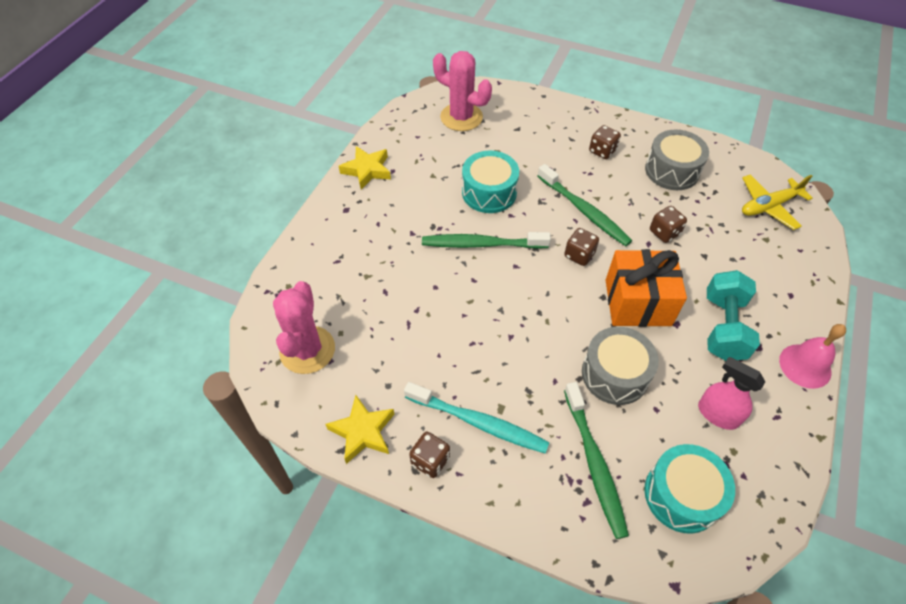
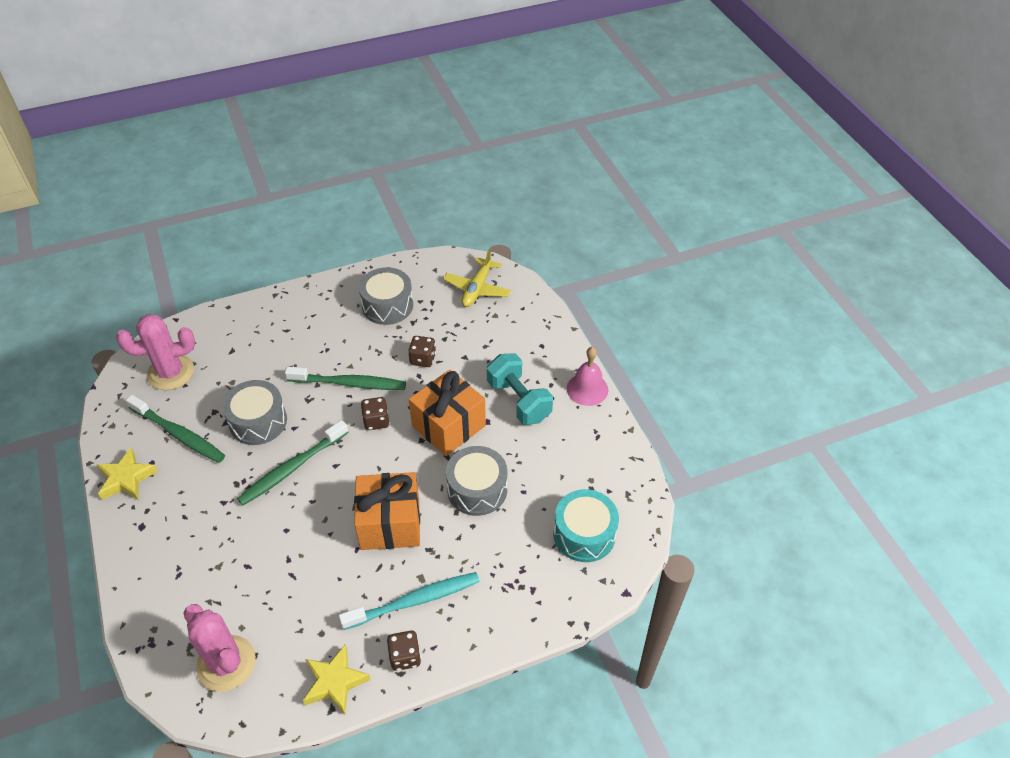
camera: 45 degrees left, 5 degrees down
turquoise drum [462,151,519,213] -> grey drum [222,380,287,445]
green toothbrush [564,382,629,539] -> green toothbrush moved to [126,395,225,463]
brown dice [589,125,621,159] -> none
pink spray bottle [698,357,765,430] -> none
none -> orange gift [354,472,420,550]

